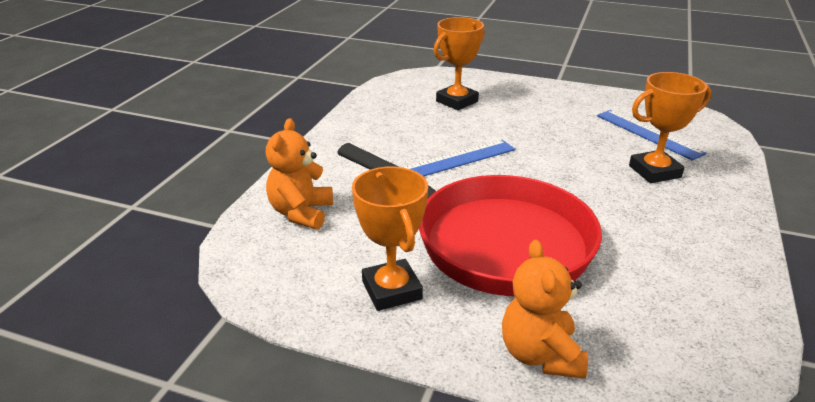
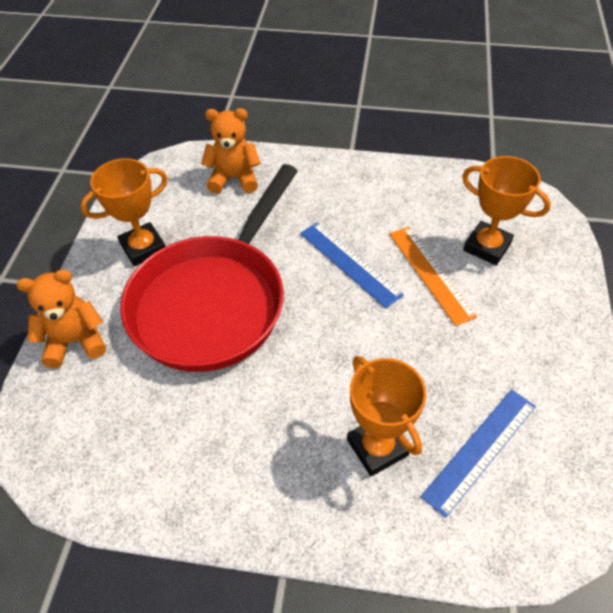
camera: 80 degrees right, 20 degrees up
none -> orange ruler [389,227,478,326]

